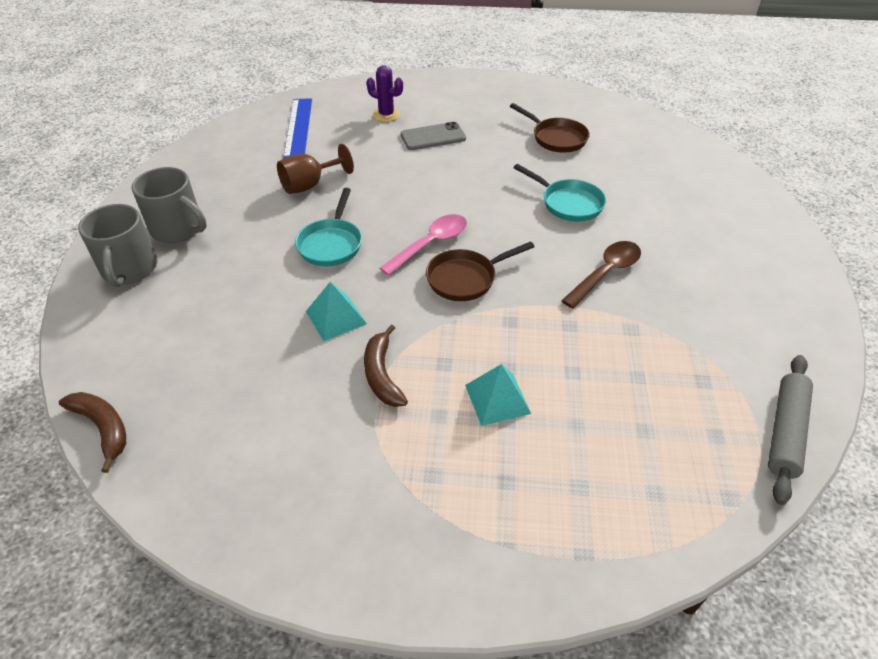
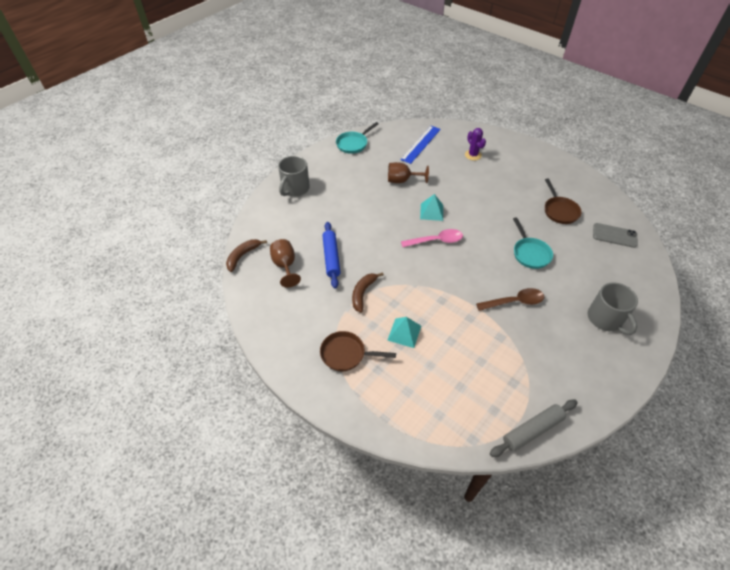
camera: 35 degrees right, 5 degrees up
brown banana [59,392,126,473] -> brown banana turned 135 degrees counterclockwise [226,239,267,272]
grey mug [132,167,206,243] -> grey mug moved to [587,282,638,335]
turquoise pan [295,188,362,266] -> turquoise pan moved to [336,122,379,154]
turquoise pyramid [306,282,367,341] -> turquoise pyramid moved to [420,194,443,221]
grey phone [401,122,466,150] -> grey phone moved to [593,223,638,248]
brown pan [426,241,534,301] -> brown pan moved to [320,331,396,371]
none -> brown goblet [270,239,301,287]
none -> blue rolling pin [322,222,340,289]

